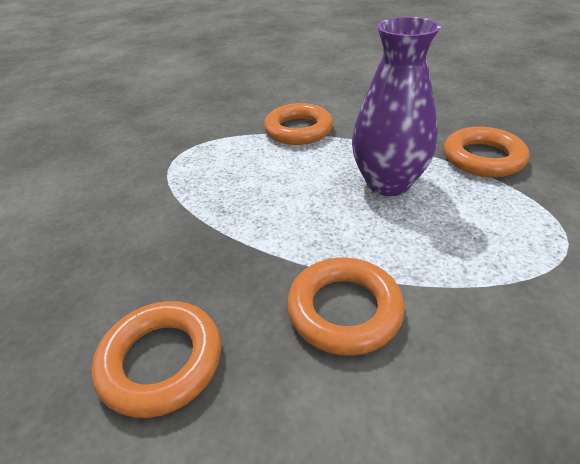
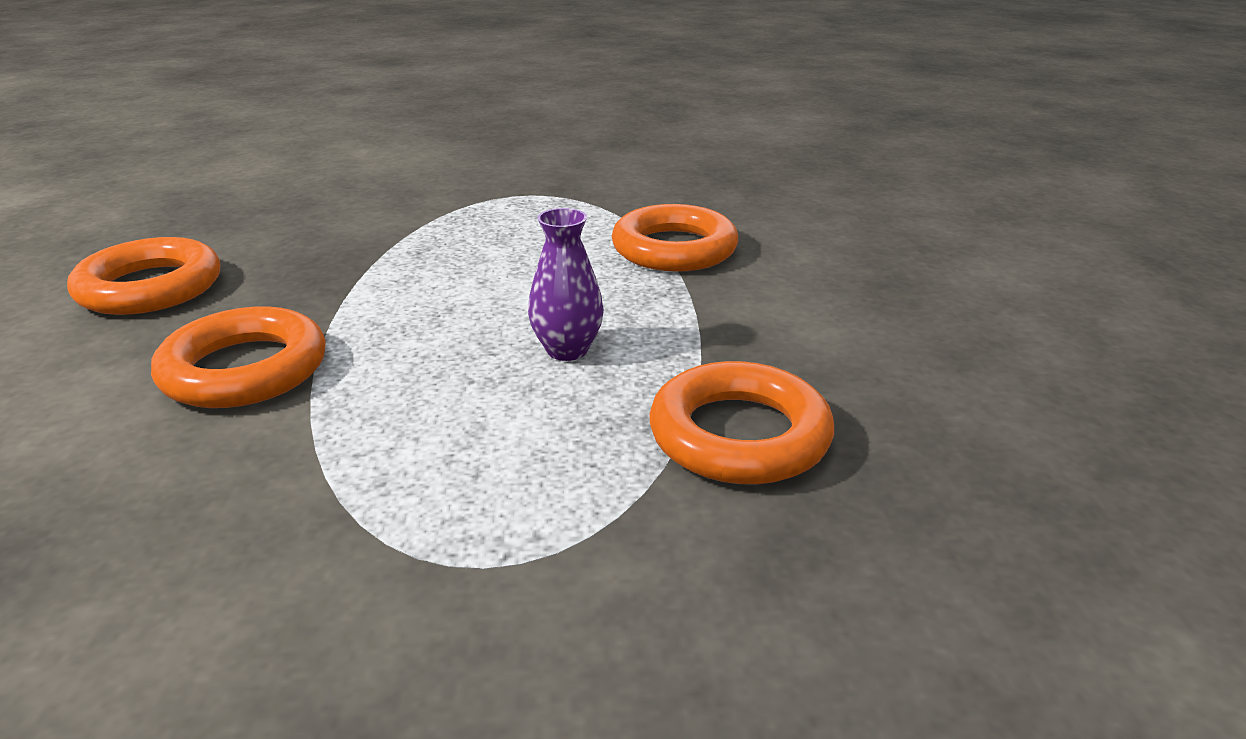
camera: 60 degrees right, 10 degrees down
purple vase [352,17,441,196] -> purple vase [528,208,604,361], size x0.51

